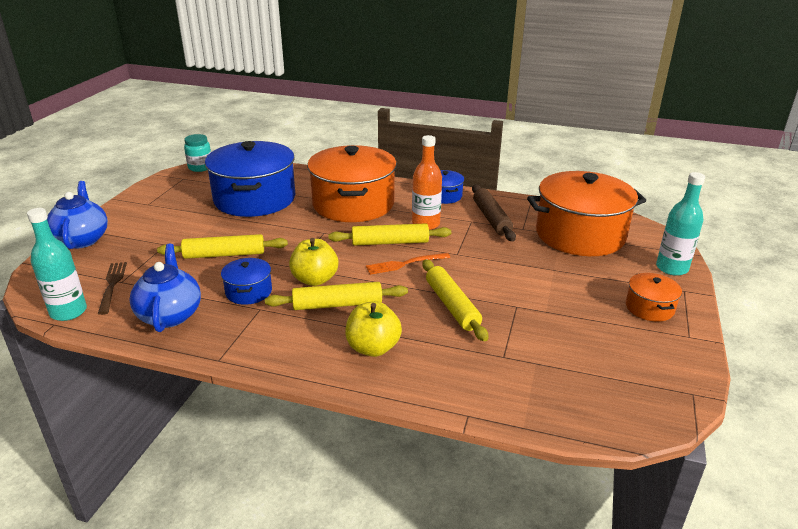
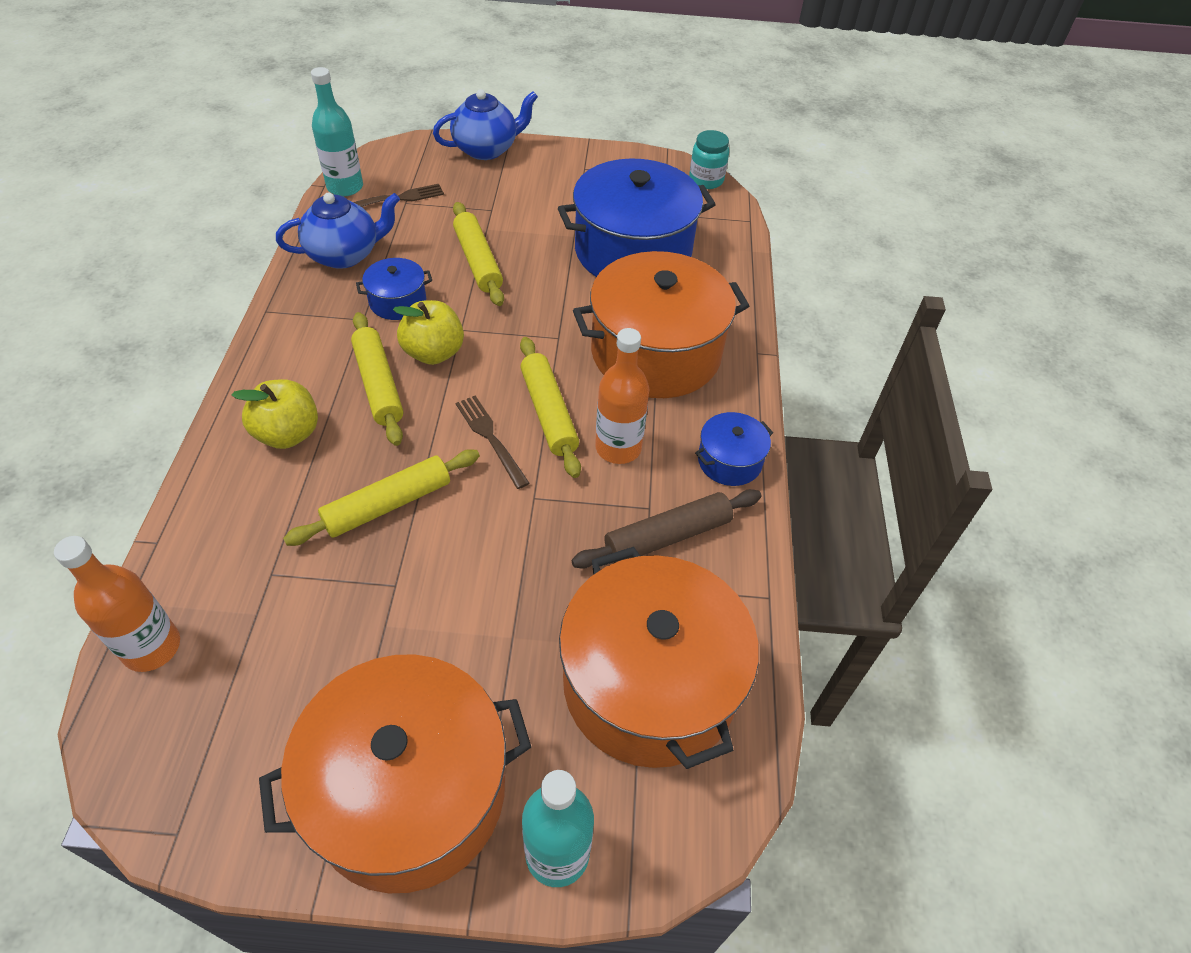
camera: 75 degrees right, 20 degrees up
orange fork [366,253,450,275] -> brown fork [456,396,530,489]
orange pot [626,273,682,322] -> orange pot [259,654,531,893], size x2.22
none -> orange bottle [54,536,180,672]

